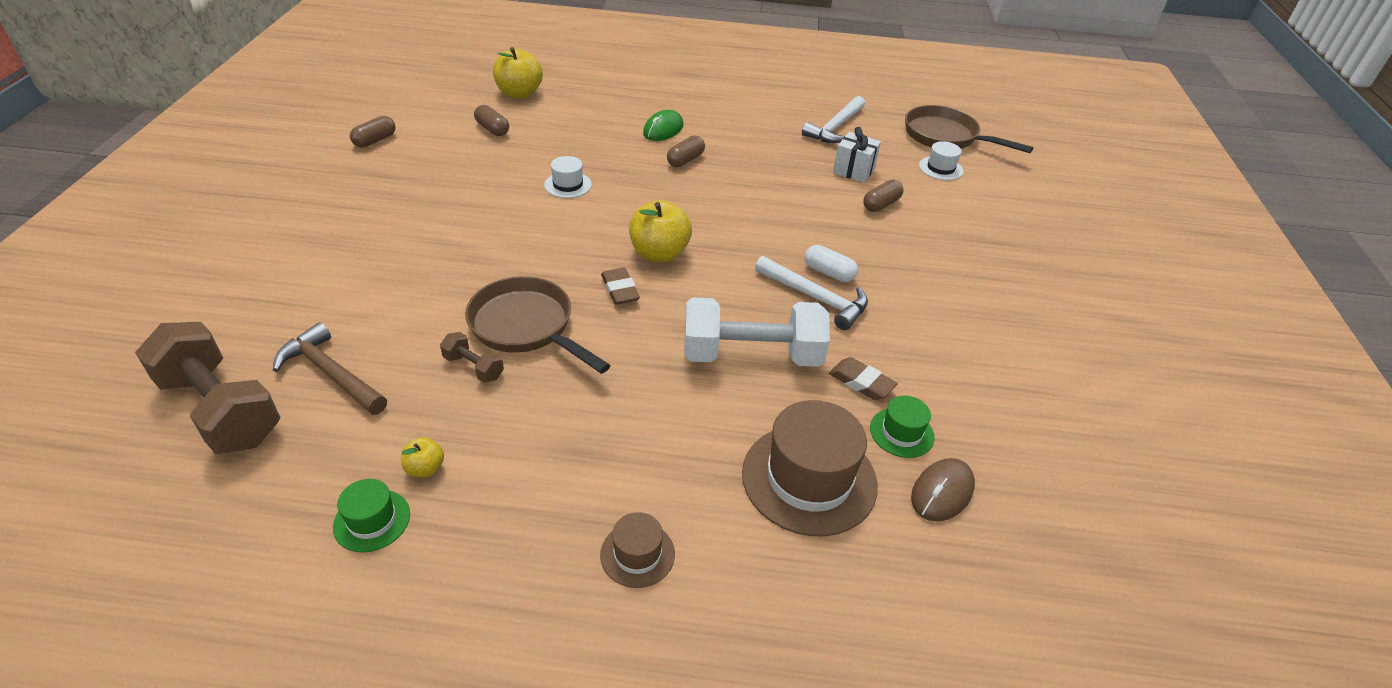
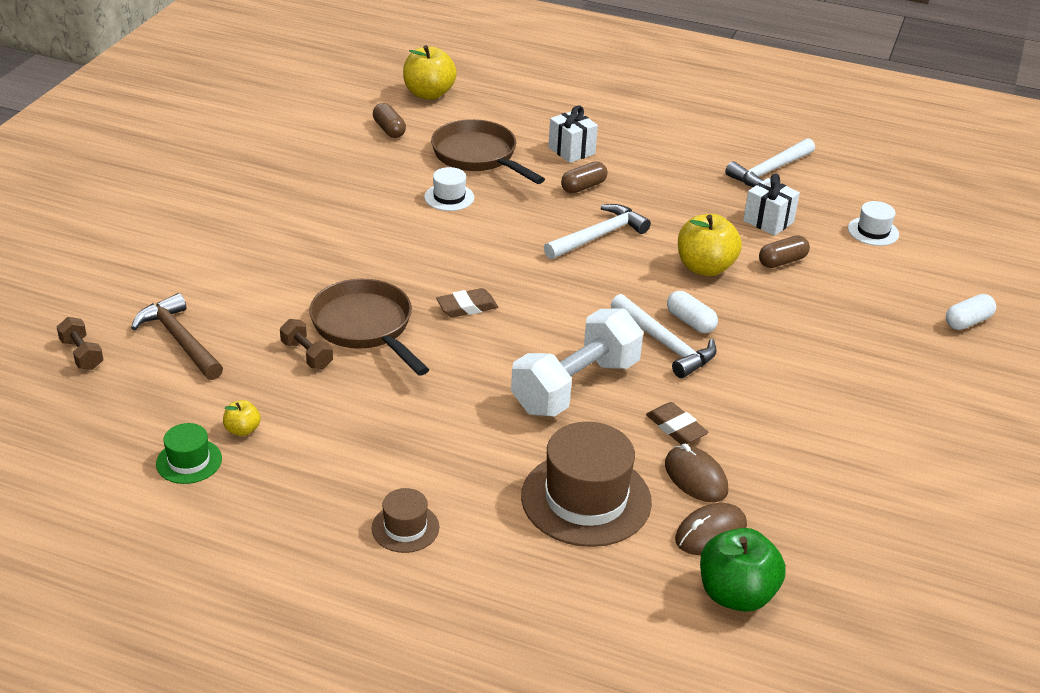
camera: 15 degrees right, 5 degrees down
brown dumbbell [135,322,281,454] -> brown dumbbell [57,317,104,370], size x0.45
brown capsule [350,116,396,148] -> none
brown eraser [601,268,640,305] -> brown eraser turned 75 degrees clockwise [436,288,498,317]
yellow apple [629,200,692,262] -> yellow apple moved to [678,214,742,276]
green mouse [643,110,684,141] -> white gift [548,105,598,163]
white dumbbell [684,297,830,367] -> white dumbbell turned 60 degrees counterclockwise [511,308,643,417]
green hat [870,396,935,458] -> brown mouse [665,444,728,502]
brown pan [905,105,1033,153] -> brown pan moved to [431,119,545,184]
none -> white hammer [544,204,651,259]
none -> green apple [700,528,786,612]
none -> white capsule [946,294,996,330]

